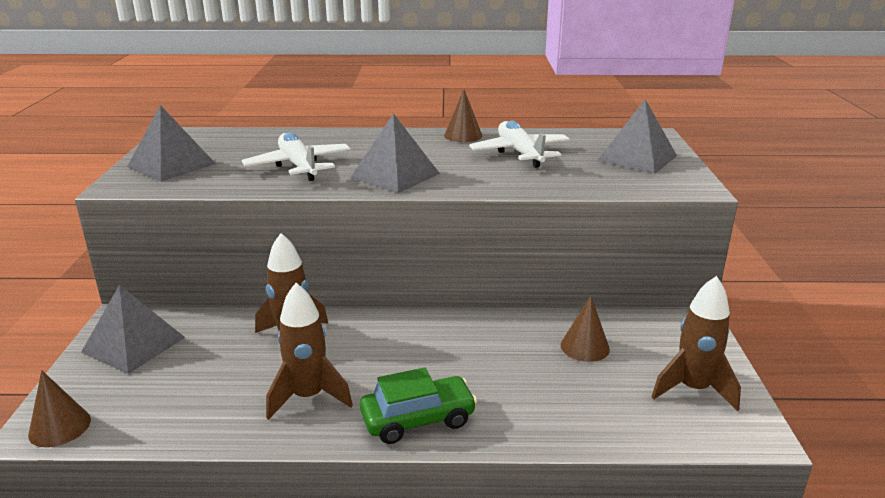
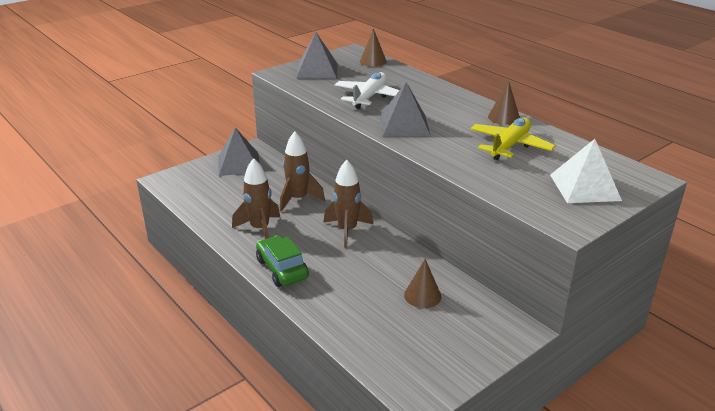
camera: 50 degrees right, 5 degrees up
brown cone [28,370,91,447] -> brown cone moved to [360,29,387,67]
green car [360,367,477,444] -> green car turned 150 degrees counterclockwise [256,235,309,287]
white plane [469,121,570,168] -> yellow plane [470,117,556,160]
grey pyramid [597,99,677,174] -> white pyramid [550,139,622,203]
brown rocket [652,276,741,412] -> brown rocket moved to [323,160,373,248]

